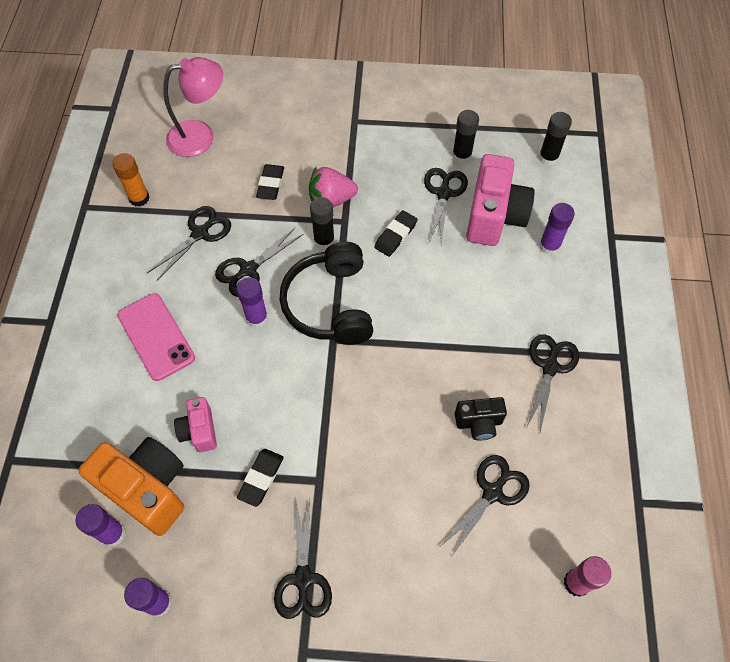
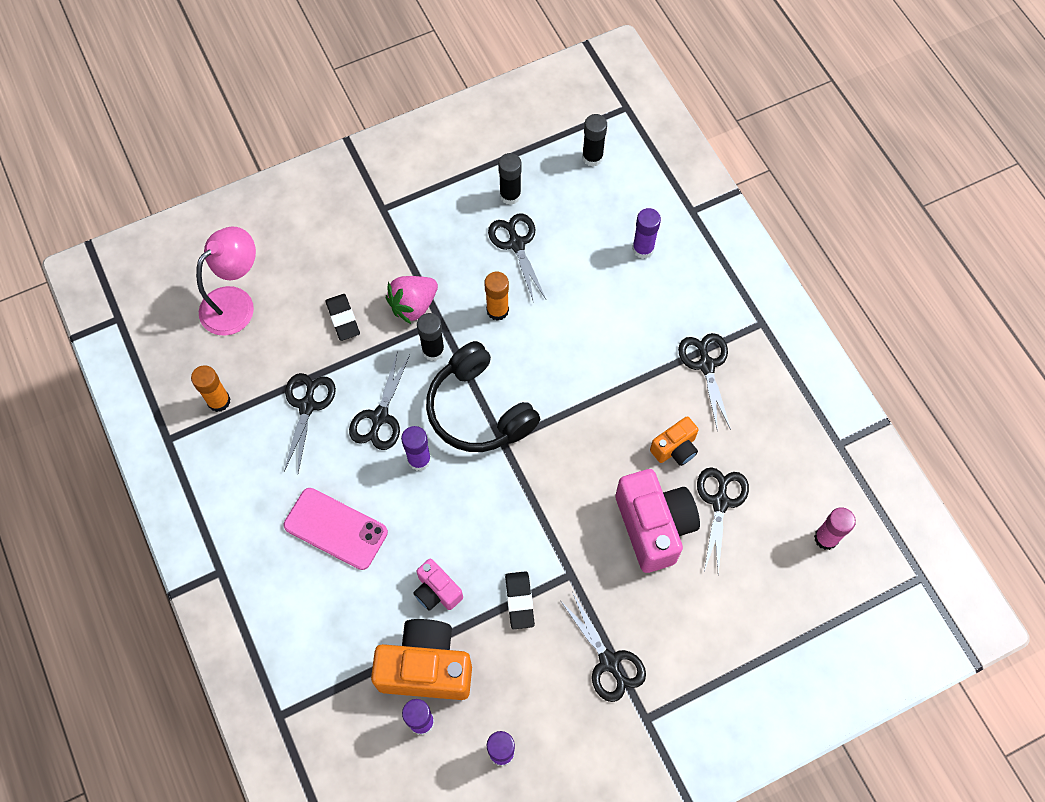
camera: 30 degrees left, 5 degrees up
black eraser [374,210,418,257] -> orange glue stick [484,272,509,321]
black camera [455,397,507,441] -> orange camera [650,416,699,466]
pink camera [466,154,535,246] -> pink camera moved to [615,469,700,573]

